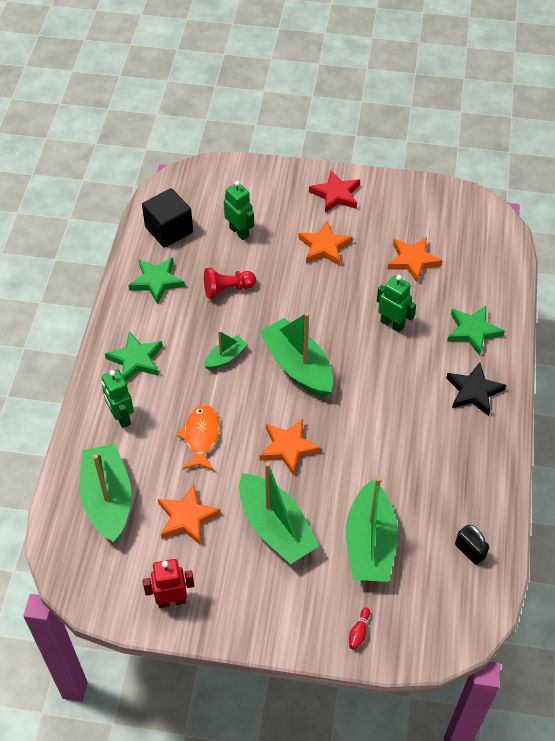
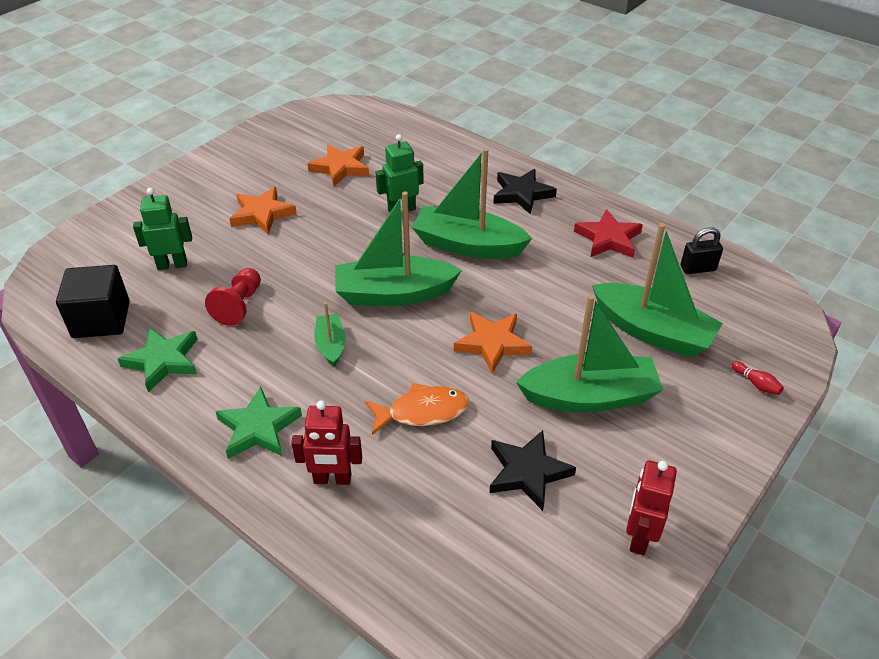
camera: 60 degrees left, 10 degrees down
green boat [80,444,132,543] -> green boat moved to [412,148,532,259]
green robot [102,369,134,428] -> red robot [291,400,362,485]
orange star [158,485,221,545] -> black star [489,430,576,511]
orange fish [176,405,220,470] -> orange fish turned 135 degrees clockwise [365,383,469,435]
red star [309,170,360,213] -> red star moved to [574,209,643,258]
green star [447,306,505,355] -> none

